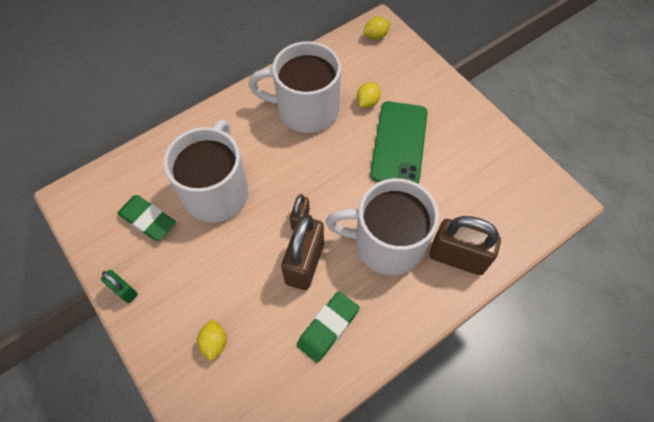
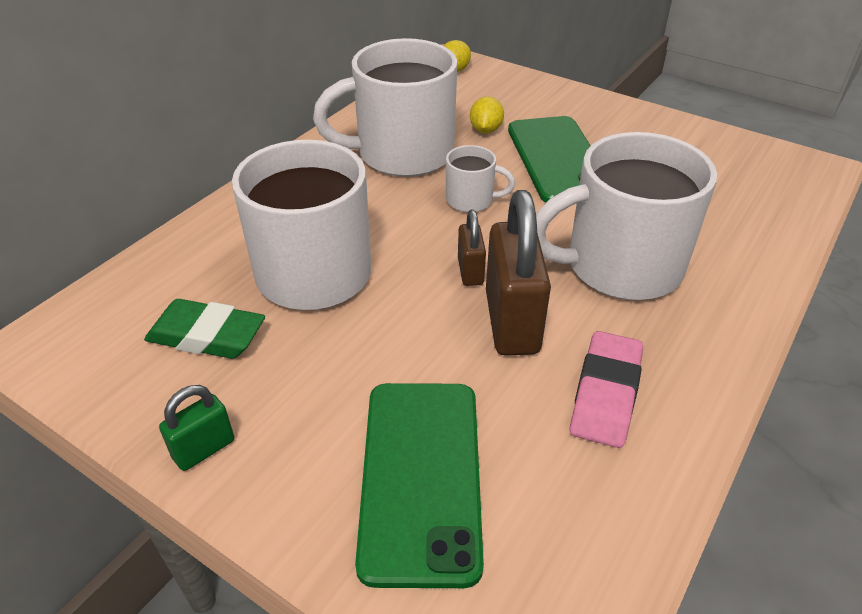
camera: 20 degrees left, 20 degrees down
green padlock [101,270,138,303] -> green padlock turned 60 degrees counterclockwise [159,385,234,471]
yellow lemon [197,319,227,361] -> green phone [355,383,484,588]
green eraser [297,291,359,363] -> pink eraser [570,331,643,448]
brown padlock [430,216,501,275] -> none
none -> white mug [446,145,515,212]

